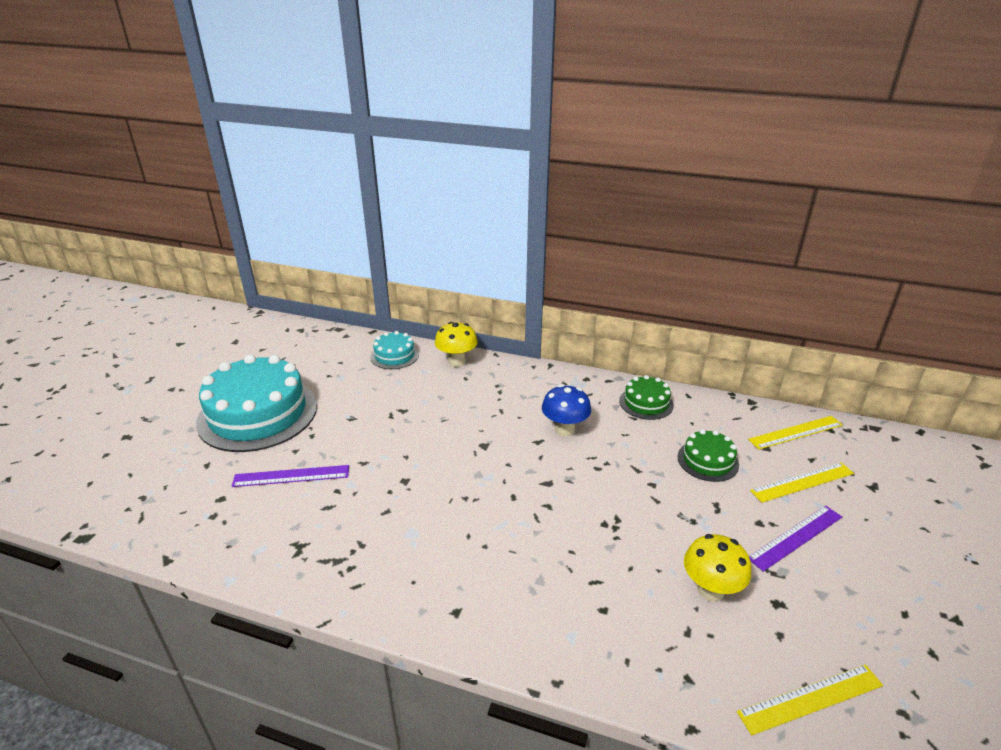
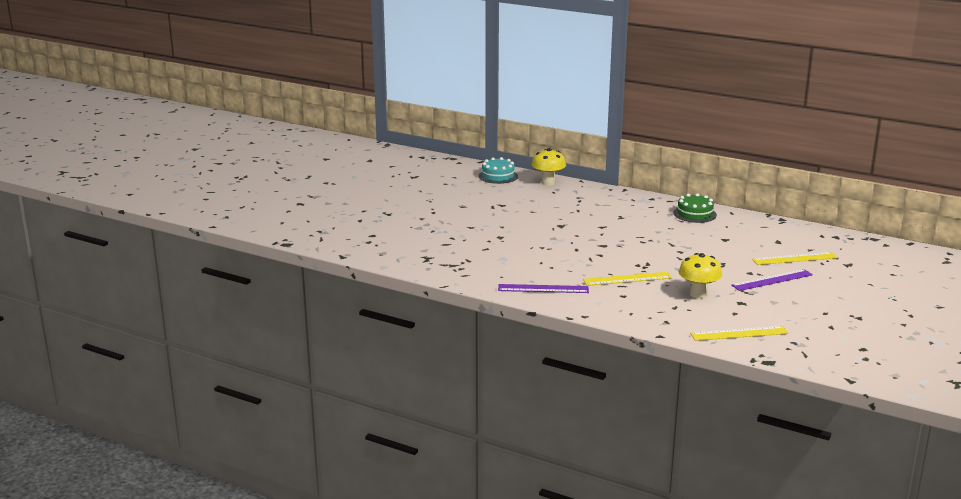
camera: 10 degrees right, 10 degrees down
turquoise cake [196,354,317,452] -> none
purple ruler [232,465,349,487] -> purple ruler moved to [498,284,589,293]
blue mushroom [542,385,591,437] -> none
green cake [677,429,739,482] -> none
yellow ruler [748,416,843,450] -> yellow ruler moved to [583,272,672,286]

